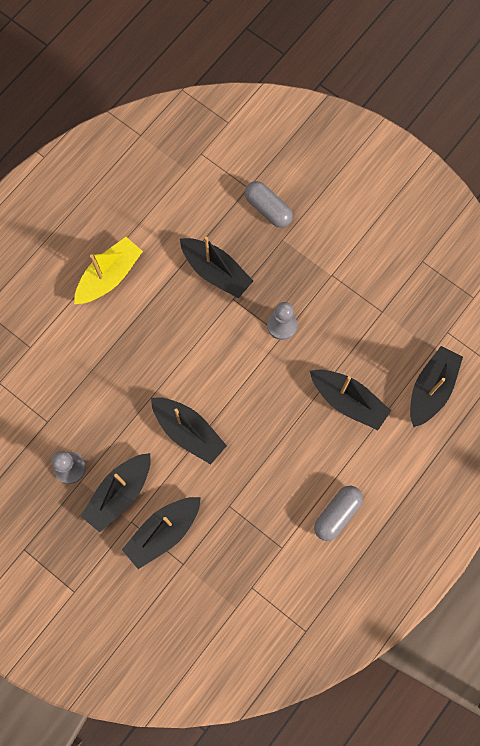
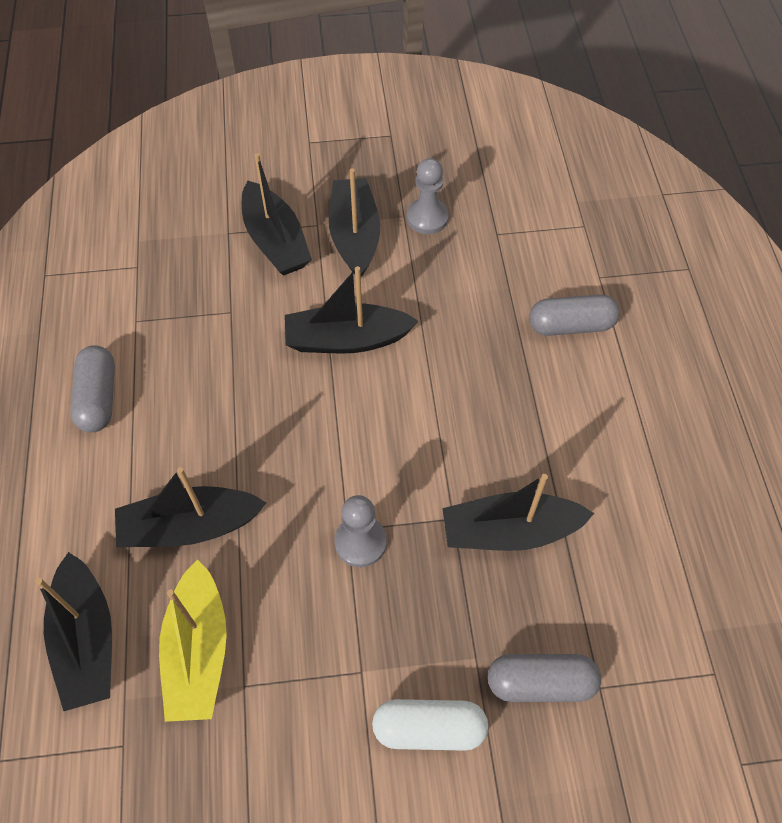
camera: 135 degrees right, 15 degrees down
yellow boat [74,237,143,304] -> yellow boat moved to [159,559,227,722]
black boat [122,497,201,569] -> black boat turned 150 degrees clockwise [242,153,312,276]
none -> white capsule [372,699,488,751]
none -> grey capsule [529,294,620,336]

